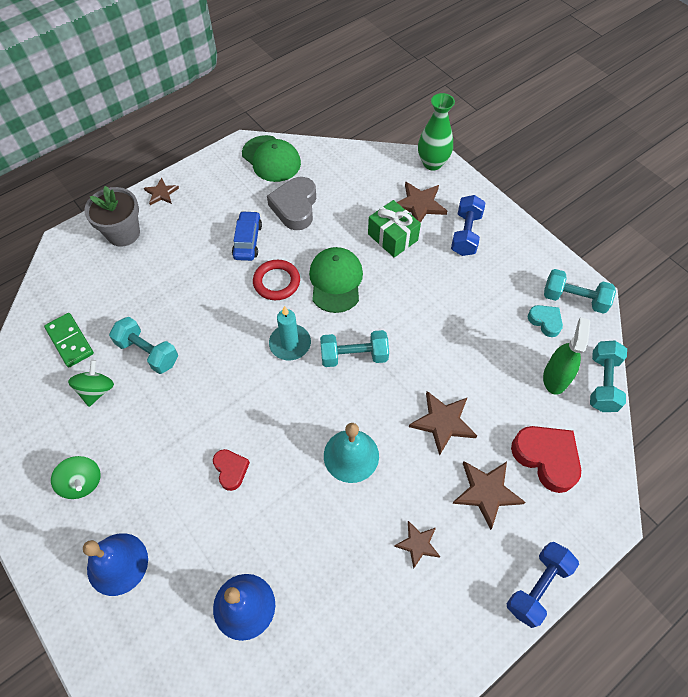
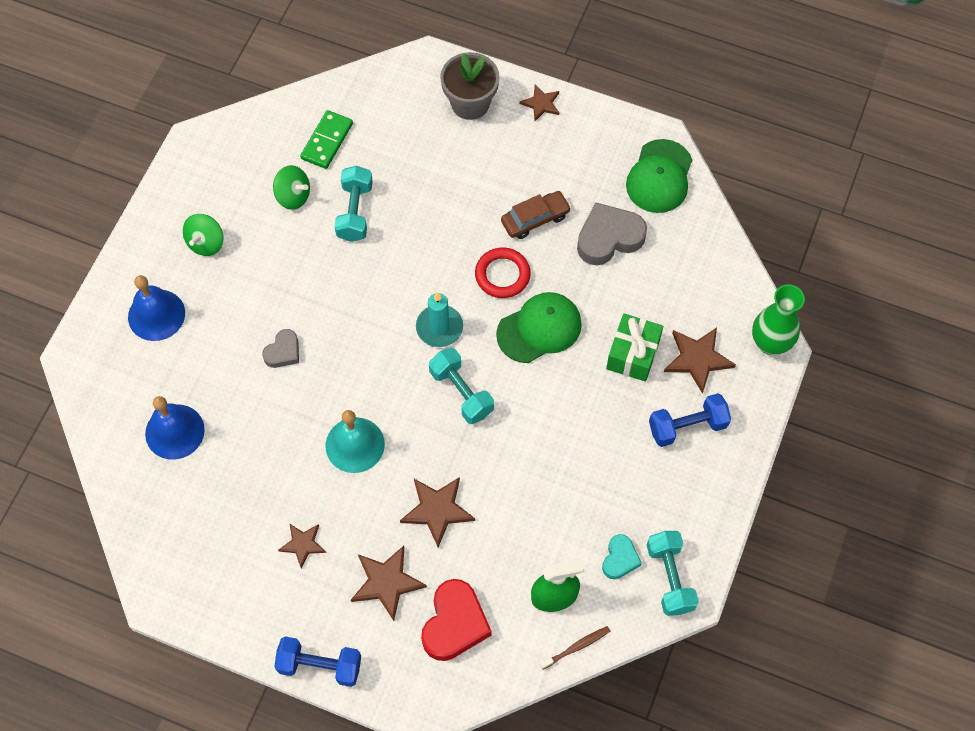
camera: 60 degrees right, 5 degrees up
green spinning top [68,360,114,407] -> green spinning top turned 45 degrees clockwise [273,165,310,210]
red heart [213,449,250,491] -> grey heart [262,329,299,368]
blue car [232,211,262,261] -> brown car [501,191,571,239]
turquoise dumbbell [590,341,627,412] -> brown toothbrush [540,626,610,669]

